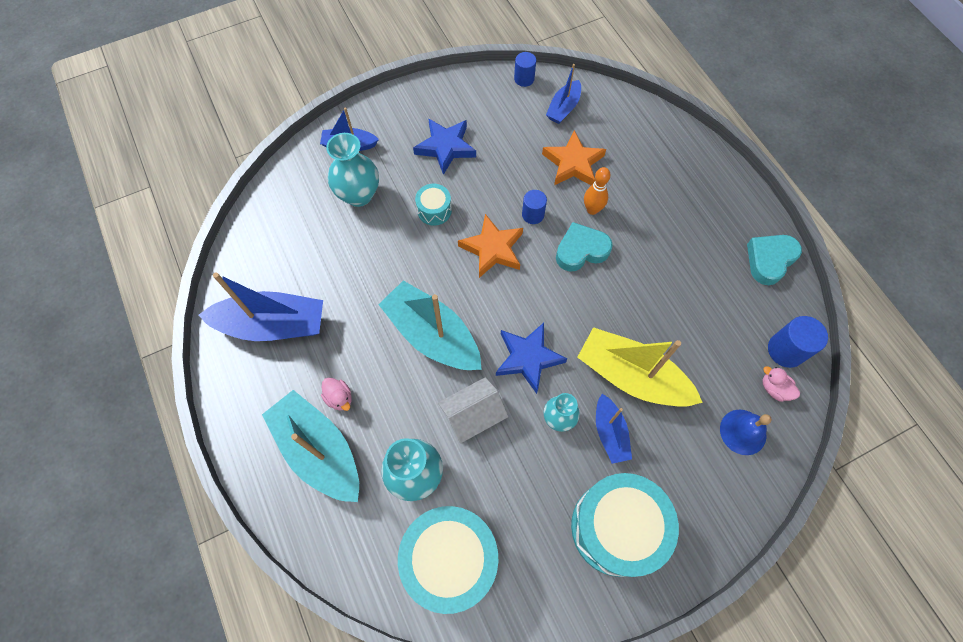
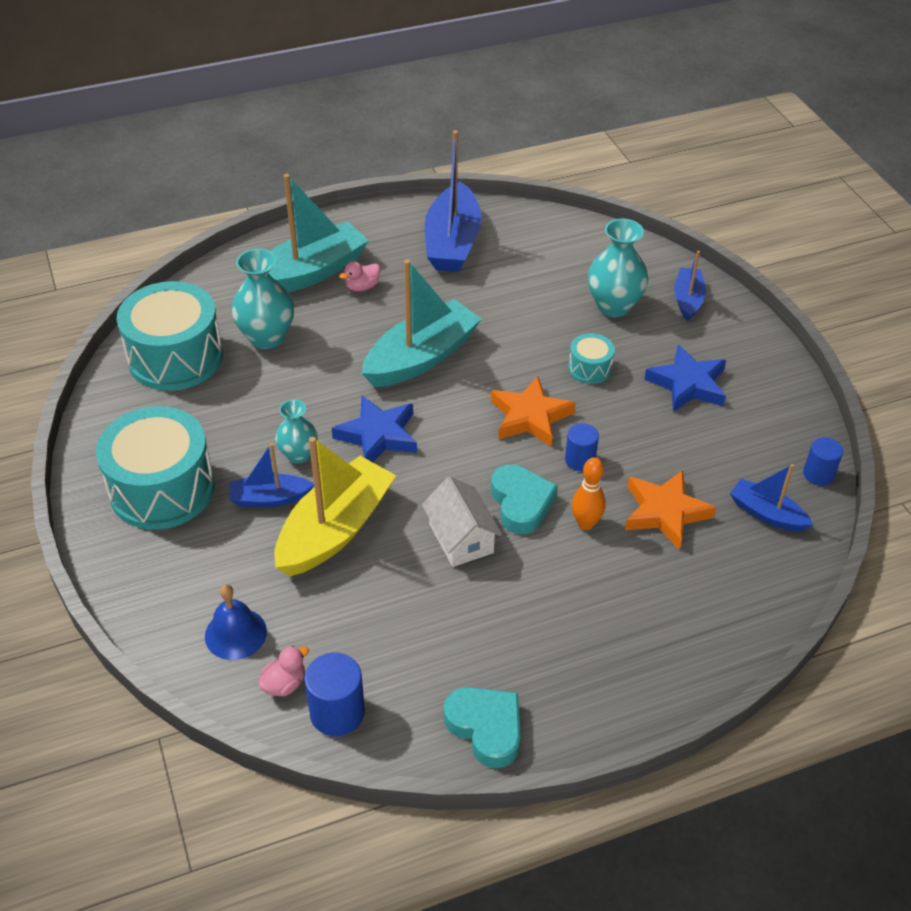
camera: 95 degrees right, 20 degrees down
white house [438,377,508,443] -> white house moved to [422,477,502,567]

